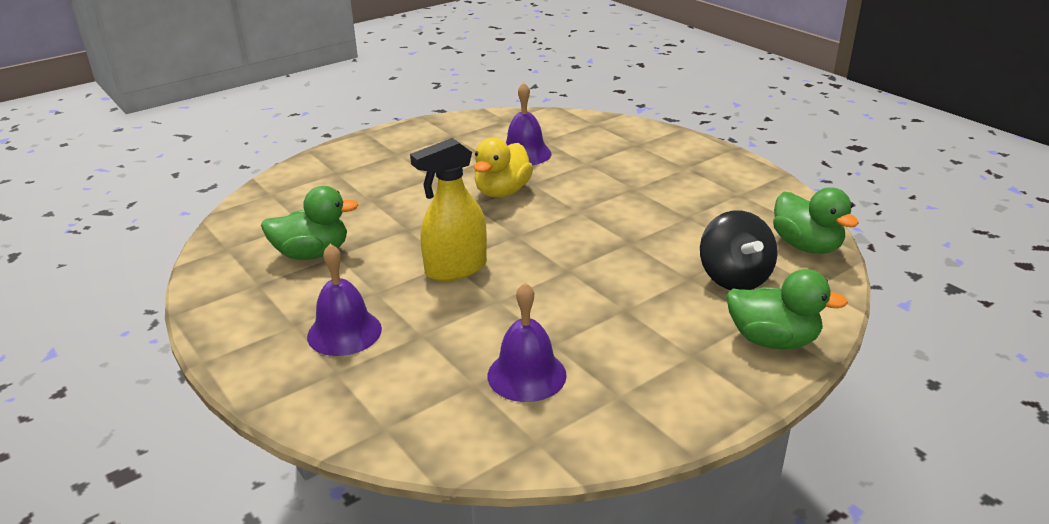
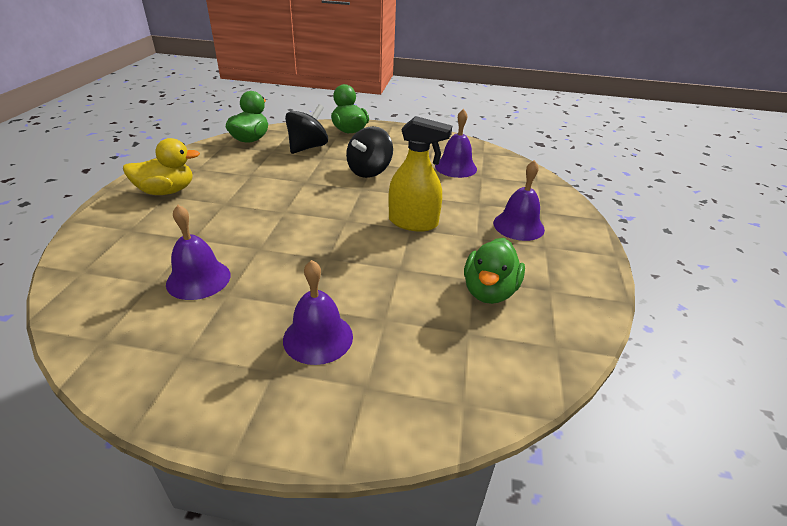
camera: 135 degrees left, 5 degrees up
green duck [261,186,359,260] -> green duck turned 105 degrees counterclockwise [464,238,525,304]
yellow duck [474,138,533,198] -> yellow duck moved to [123,138,200,195]
none -> purple bell [283,260,353,365]
none -> black spinning top [346,126,393,178]

